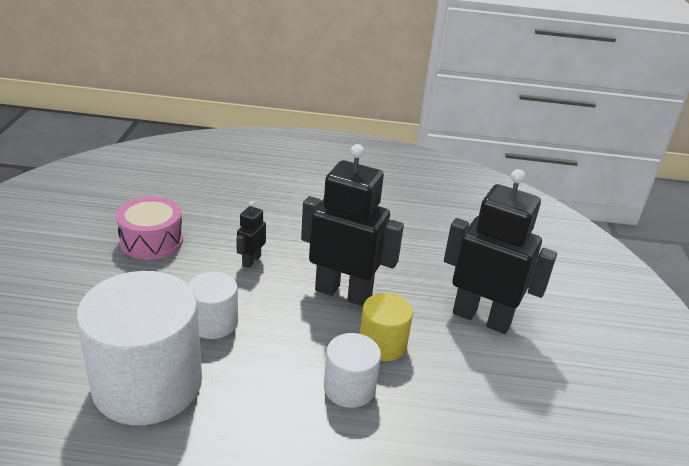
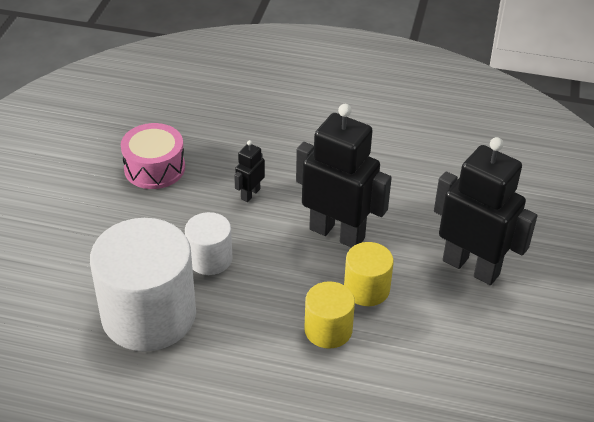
camera: 10 degrees right, 10 degrees up
white cylinder [324,333,381,408] -> yellow cylinder [304,281,355,349]

